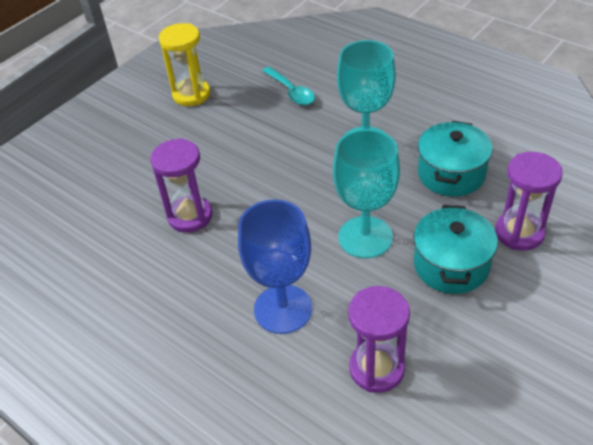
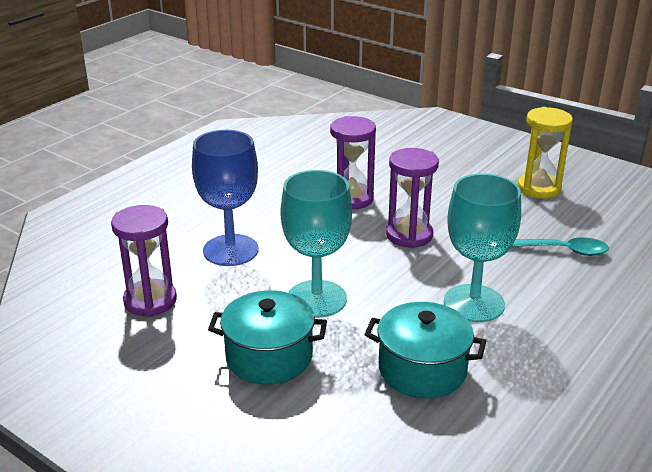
camera: 85 degrees right, 15 degrees down
turquoise spoon [262,67,315,105] -> turquoise spoon turned 135 degrees counterclockwise [512,237,609,256]
purple hourglass [495,152,563,251] -> purple hourglass moved to [386,148,439,248]

